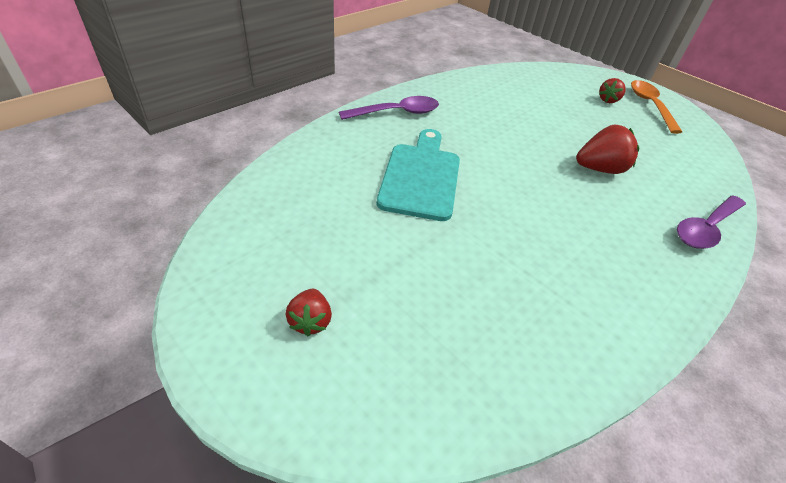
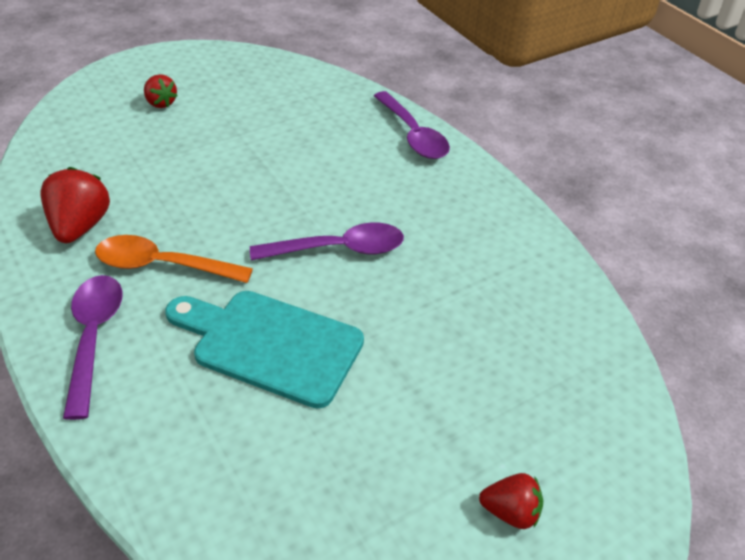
camera: 75 degrees left, 0 degrees up
red strawberry [576,125,640,174] -> red strawberry moved to [40,167,110,243]
orange spoon [631,80,682,134] -> orange spoon moved to [95,235,253,283]
none -> purple spoon [250,223,404,260]

